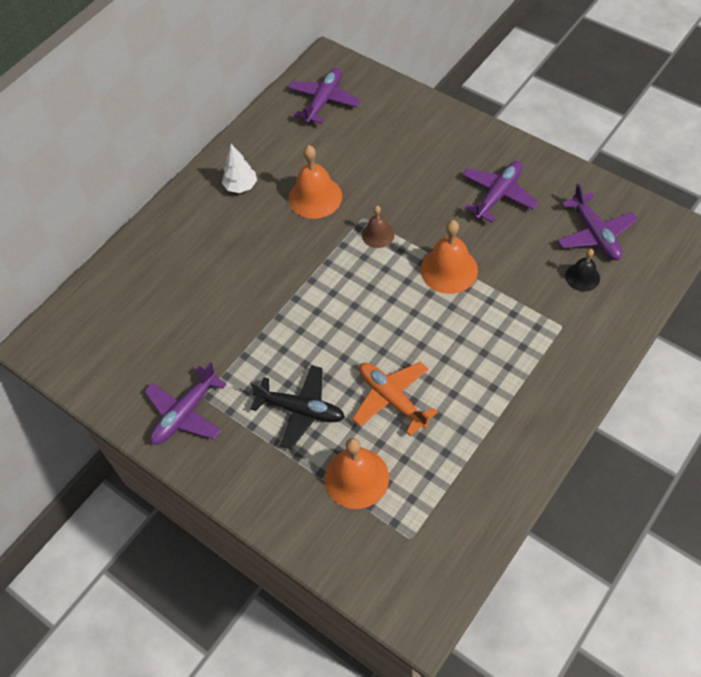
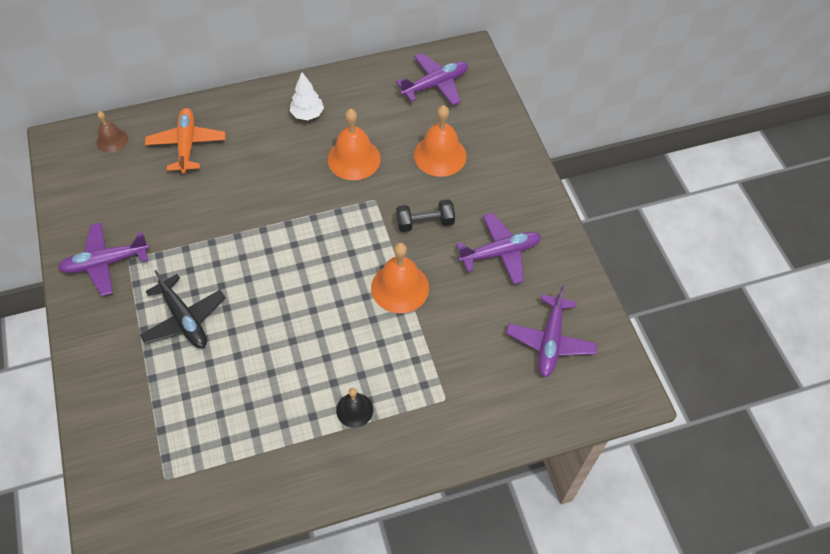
camera: 30 degrees right, 0 degrees up
orange bell [325,438,389,509] -> orange bell moved to [414,105,467,177]
orange plane [352,362,438,436] -> orange plane moved to [145,108,226,173]
brown bell [362,206,395,248] -> brown bell moved to [97,111,128,153]
black bell [565,249,600,292] -> black bell moved to [336,388,373,428]
none -> black dumbbell [396,199,455,232]

